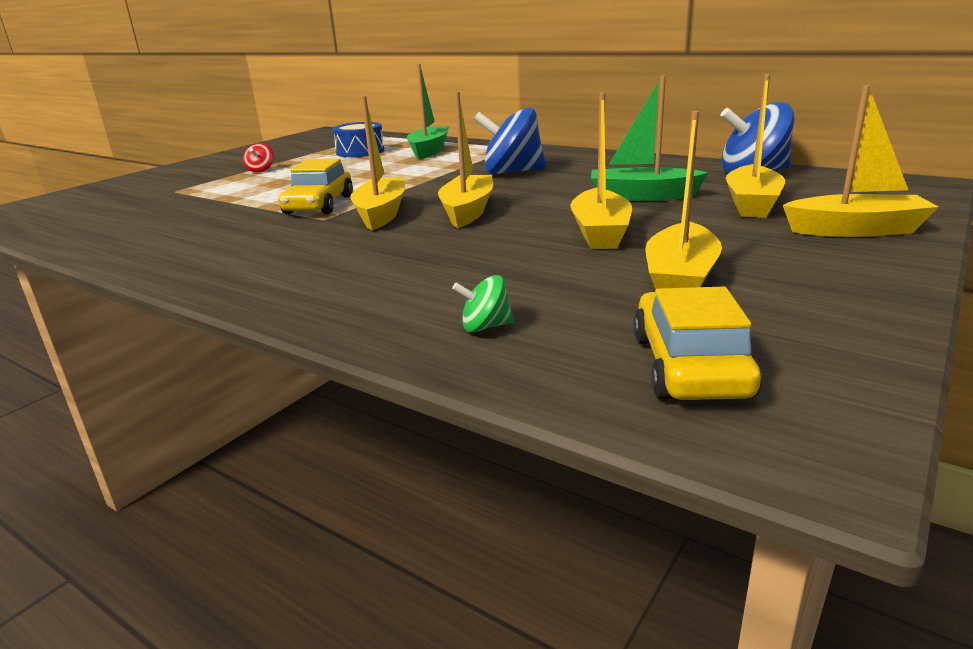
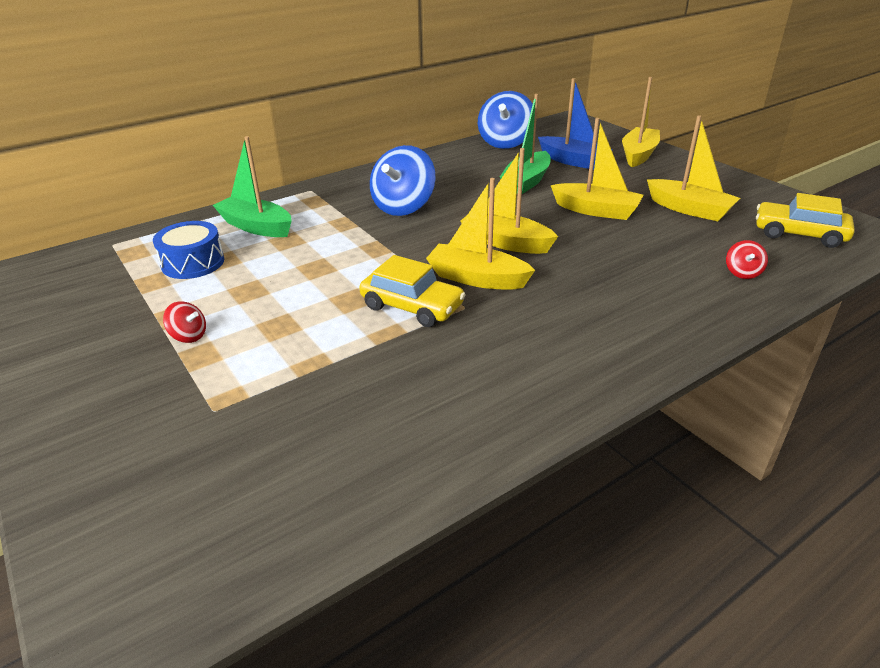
camera: 70 degrees left, 10 degrees up
green spinning top [452,275,514,332] -> red spinning top [726,240,768,279]
yellow boat [726,74,785,218] -> blue boat [538,78,613,170]

